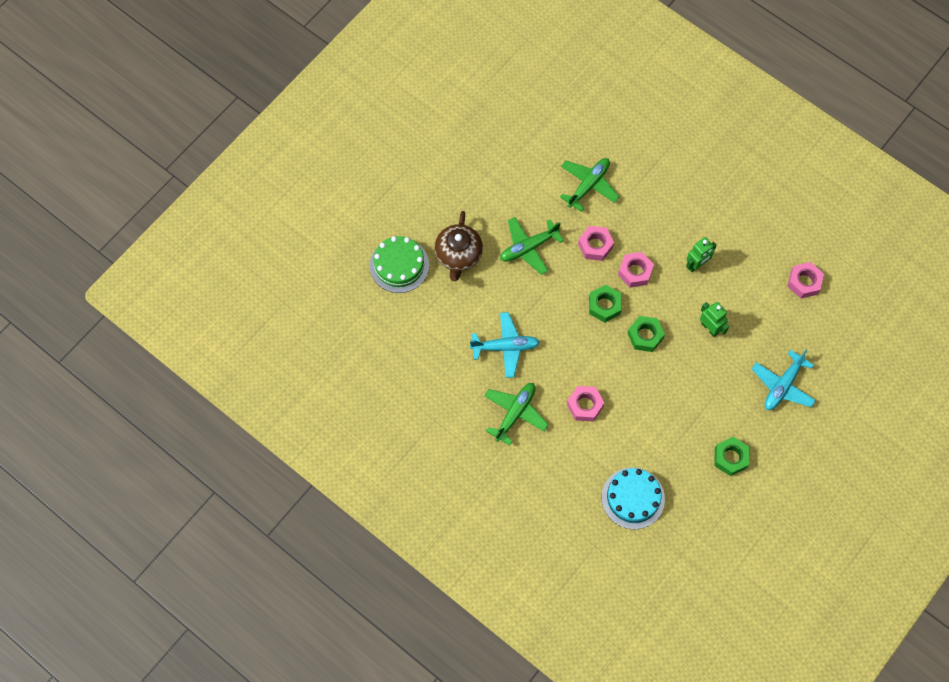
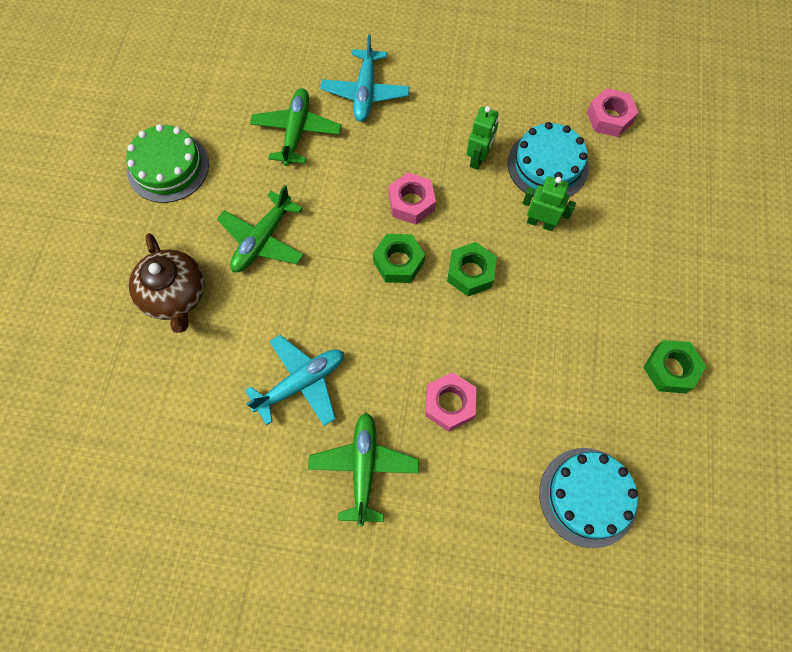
camera: 30 degrees left, 0 degrees up
green cake [370,236,429,293] -> green cake moved to [126,124,209,203]
pink nut [578,226,614,261] -> none
turquoise plane [752,350,816,410] -> turquoise plane moved to [320,34,410,122]
none -> turquoise cake [507,122,589,197]

